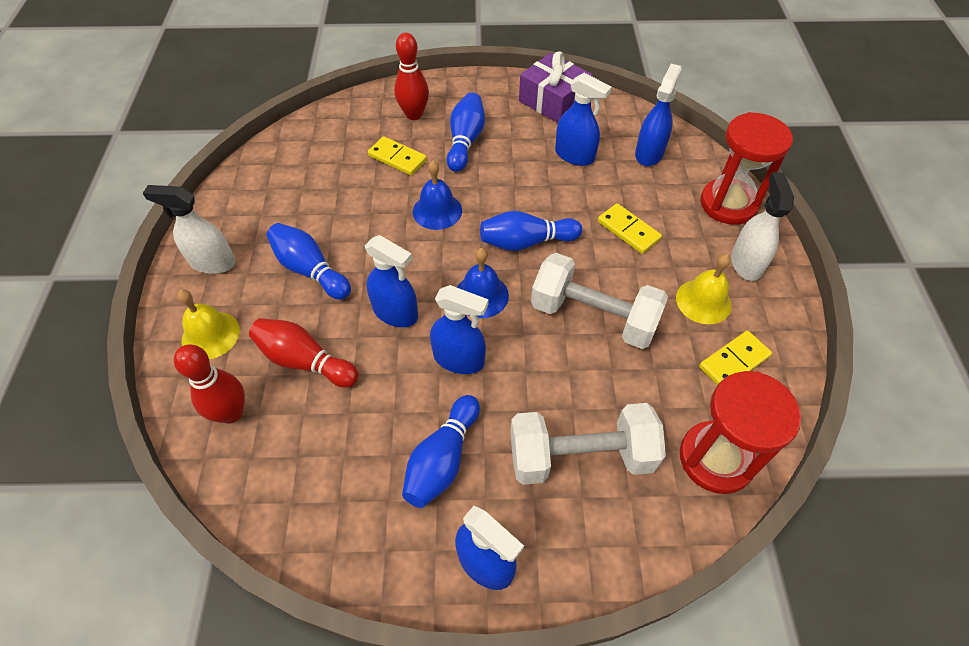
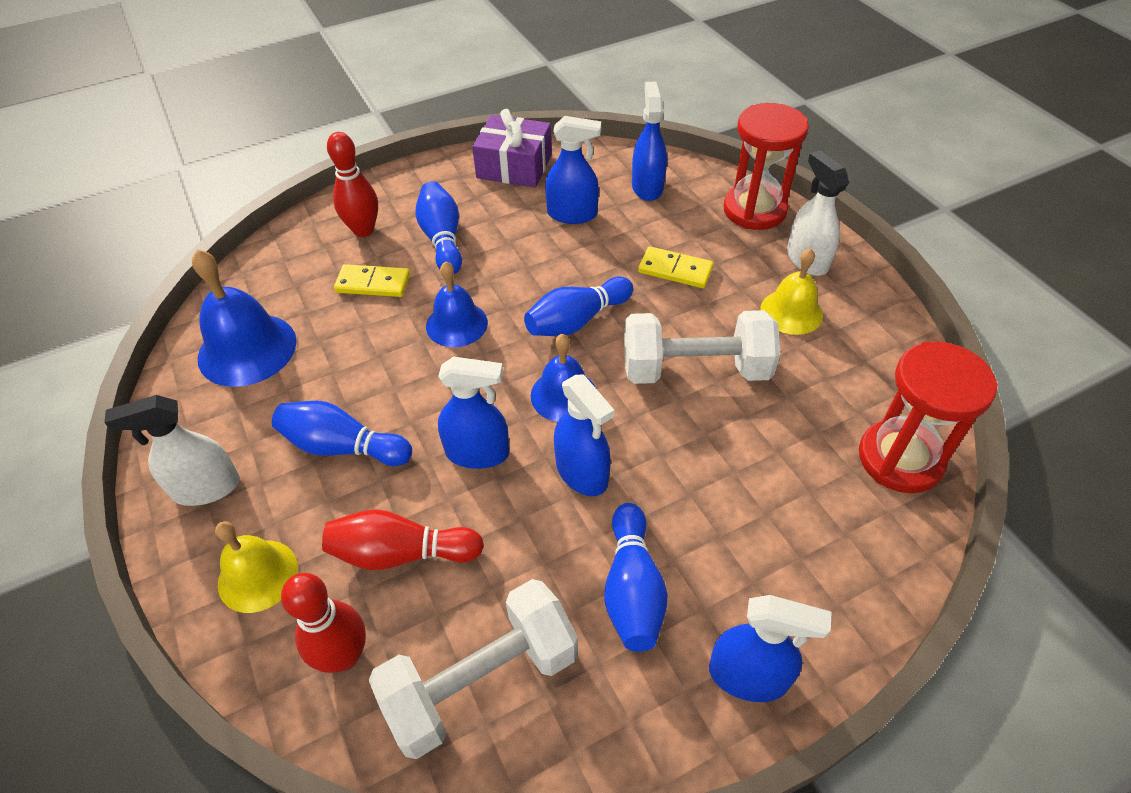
camera: 25 degrees left, 5 degrees down
blue spray bottle [430,285,488,374] -> blue spray bottle turned 60 degrees clockwise [554,374,615,496]
white dumbbell [510,403,666,485] -> white dumbbell moved to [369,579,578,759]
yellow domino [699,331,772,385] -> none
none -> blue bell [192,250,297,387]

